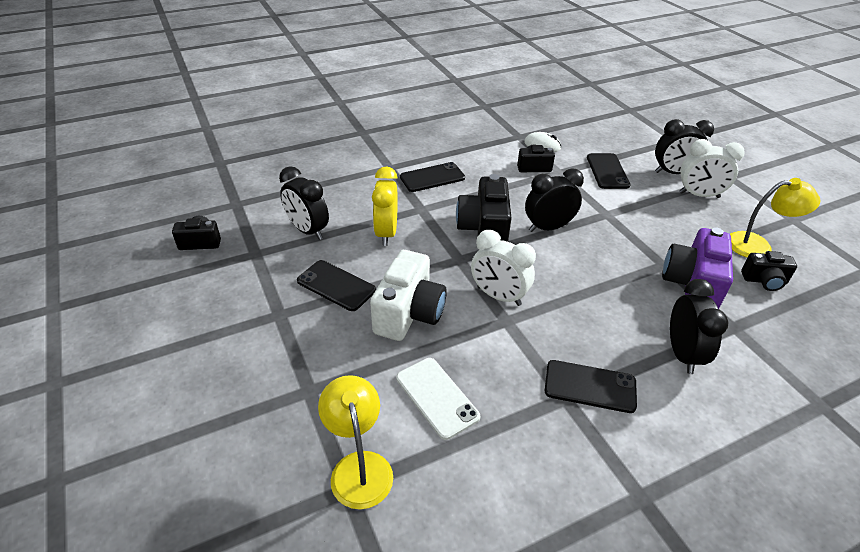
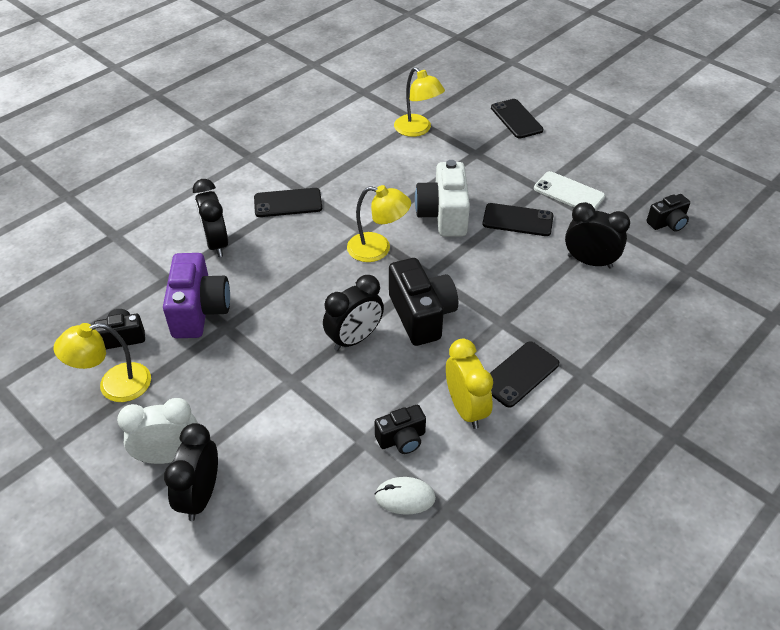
camera: 160 degrees right, 5 degrees up
yellow clock [372,166,398,246] -> yellow clock moved to [446,339,493,429]
white phone [396,358,480,440] -> white phone moved to [534,171,605,210]
white clock [471,230,536,306] -> yellow lamp [347,185,411,262]
black phone [587,153,630,189] -> black phone moved to [491,99,544,138]
black clock [655,119,714,174] -> black clock turned 60 degrees counterclockwise [164,423,218,521]

